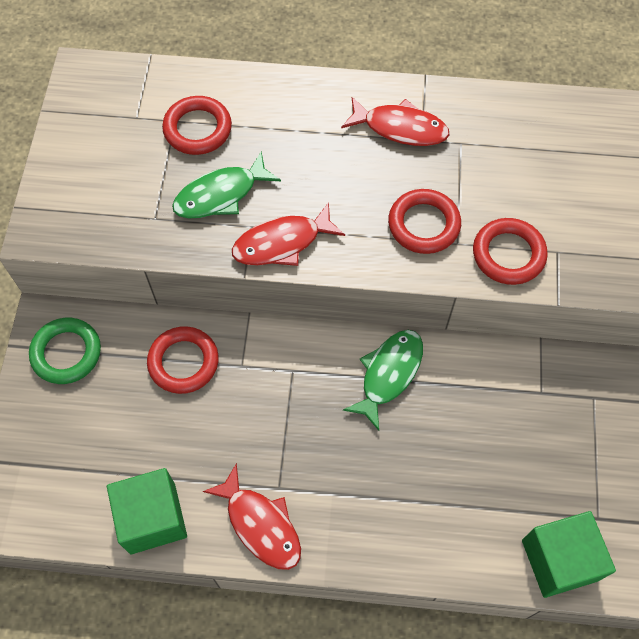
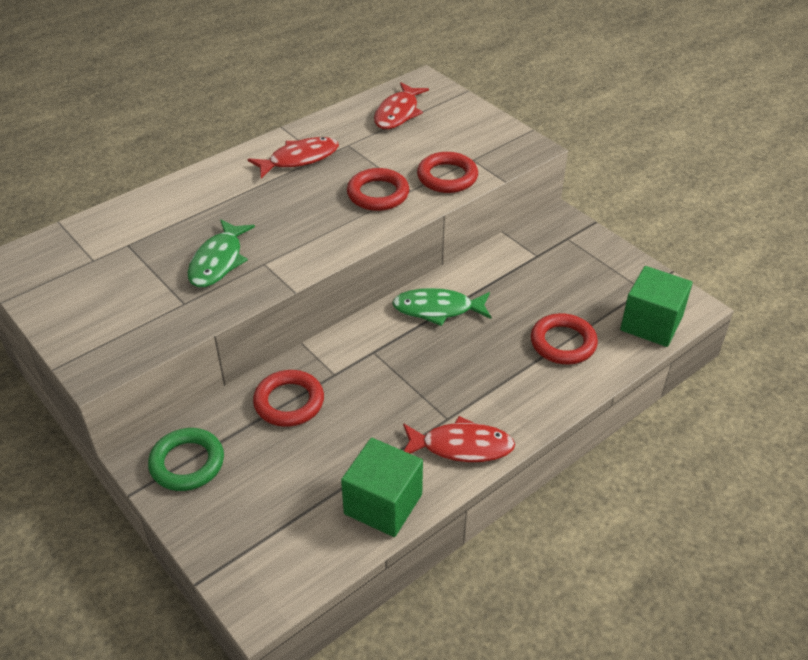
camera: 45 degrees left, 20 degrees down
red ring [162,96,232,155] -> red ring moved to [531,313,598,364]
red fish [232,202,345,266] -> red fish moved to [374,82,429,129]
green fish [343,330,423,431] -> green fish turned 75 degrees counterclockwise [392,288,491,326]

